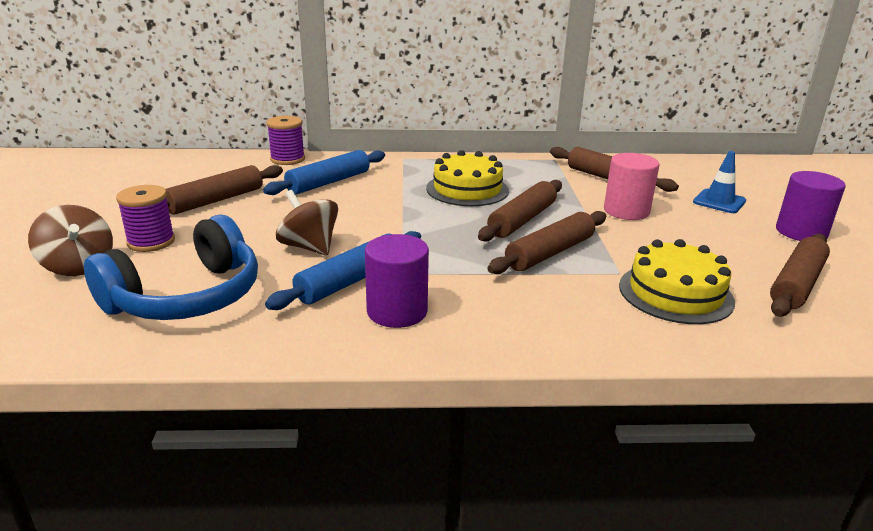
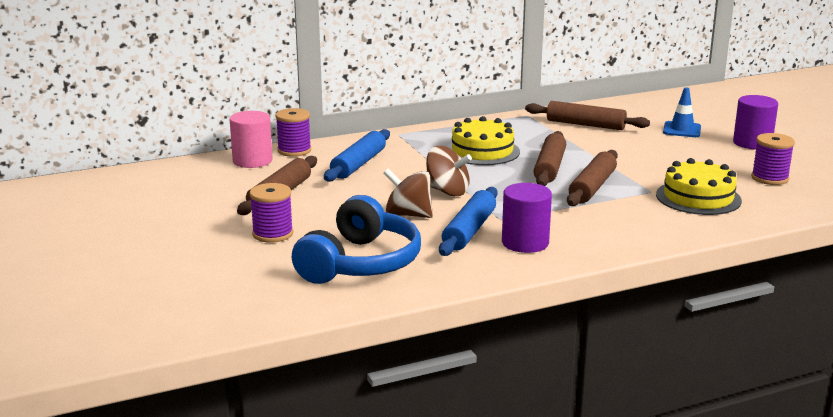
camera: 20 degrees left, 5 degrees down
brown spinning top [28,205,113,276] -> brown spinning top moved to [426,146,472,196]
pink cylinder [604,153,659,220] -> pink cylinder moved to [230,111,273,168]
brown rolling pin [770,234,830,317] -> purple spool [751,133,795,185]

